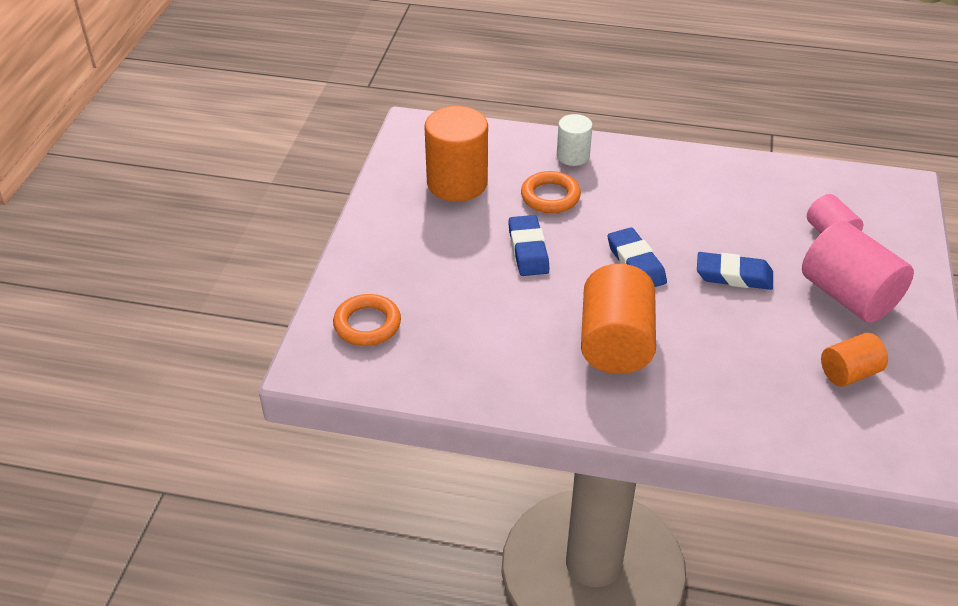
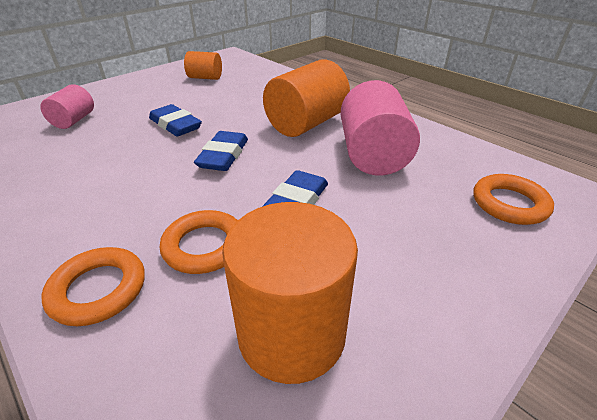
camera: 145 degrees left, 5 degrees down
white cylinder [557,114,593,166] -> orange ring [41,247,145,326]
pink cylinder [802,221,914,323] -> pink cylinder moved to [341,80,420,175]

